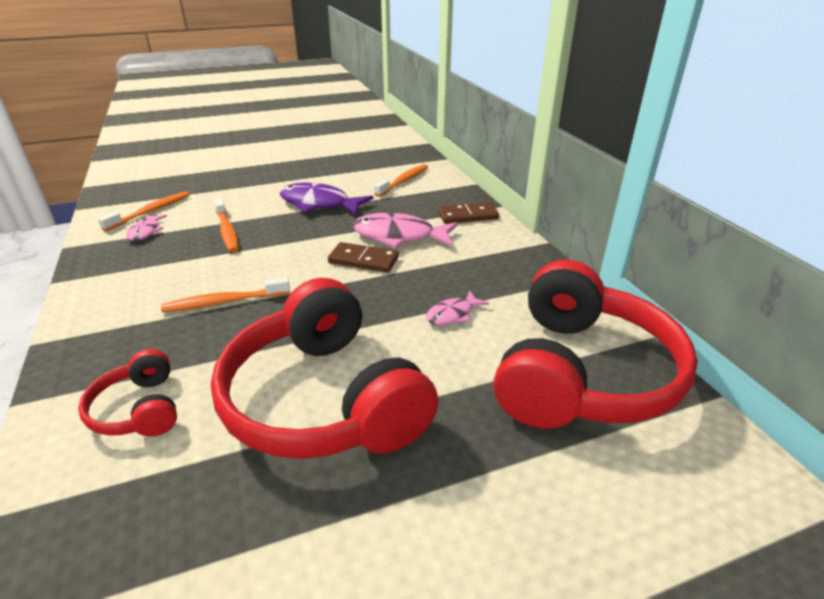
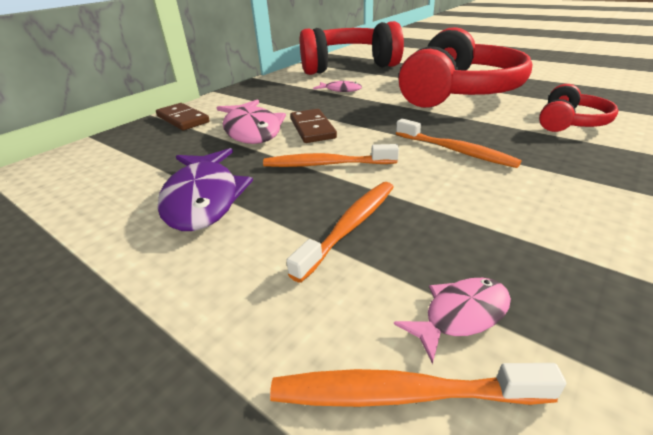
camera: 120 degrees left, 0 degrees up
orange toothbrush [374,164,428,197] -> orange toothbrush moved to [263,144,399,167]

